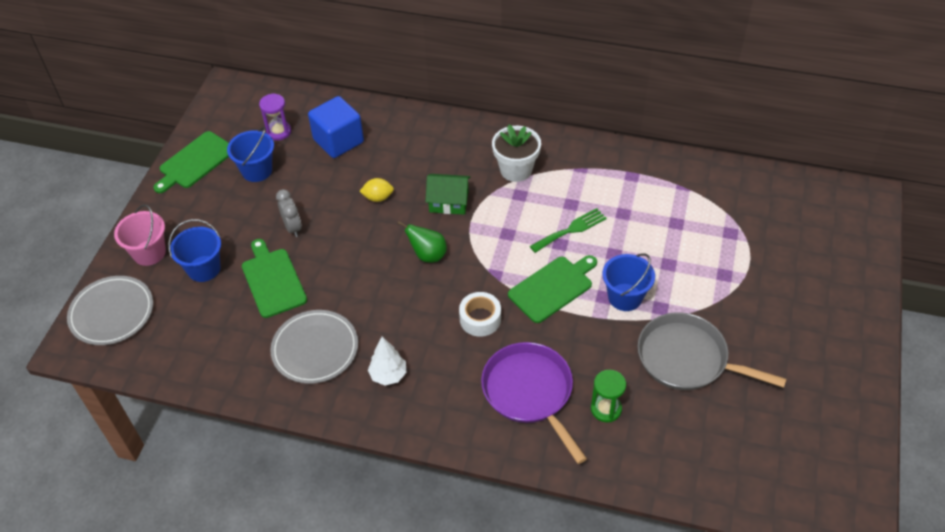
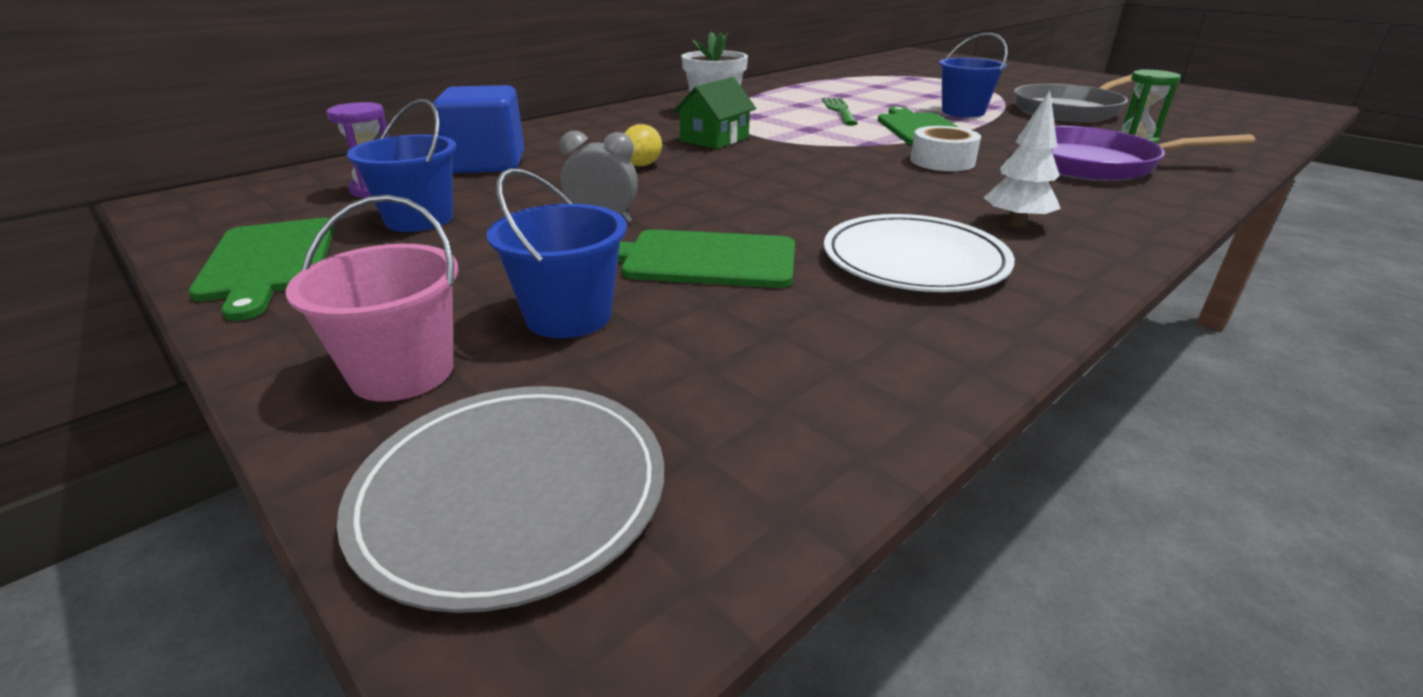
camera: 60 degrees left, 20 degrees down
grey plate [270,310,358,384] -> white plate [824,214,1015,292]
green pear [397,221,447,263] -> none

